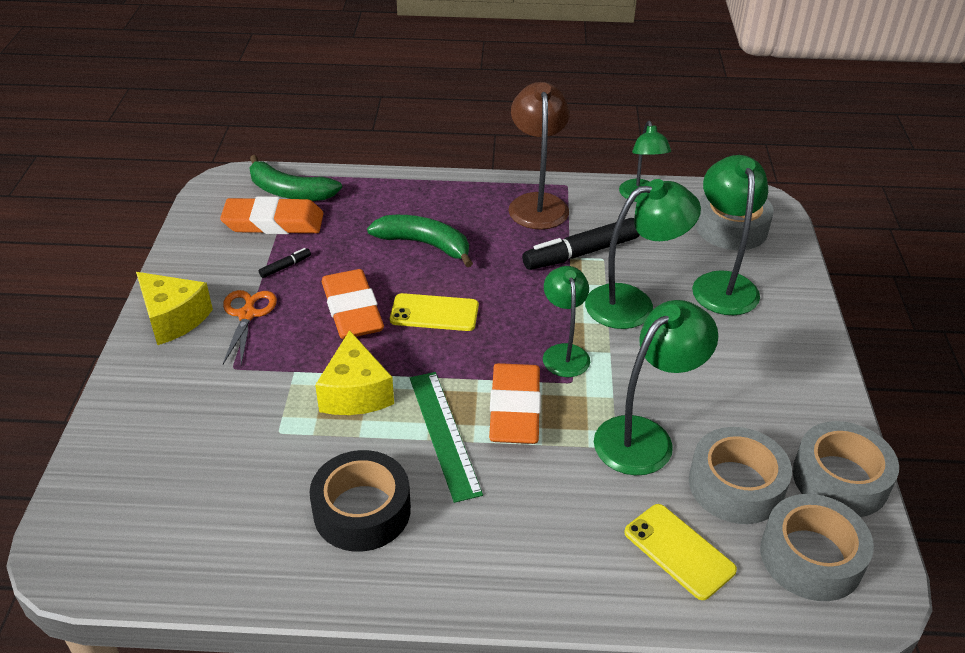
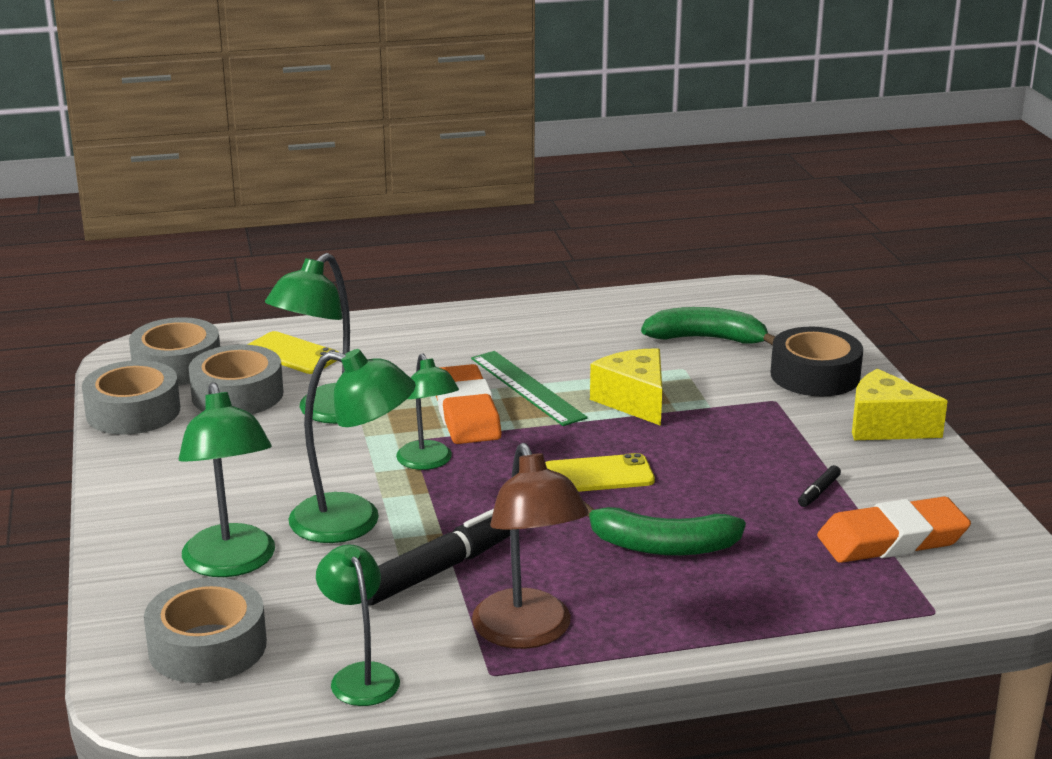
camera: 165 degrees right, 15 degrees down
orange scissors [223,290,277,365] -> none
green banana [249,155,342,201] -> green banana moved to [641,307,776,345]
black tape [310,450,411,552] -> black tape moved to [771,327,863,396]
orange eraser [322,269,384,339] -> none
green lamp [585,179,701,329] -> green lamp turned 135 degrees counterclockwise [289,349,416,543]

